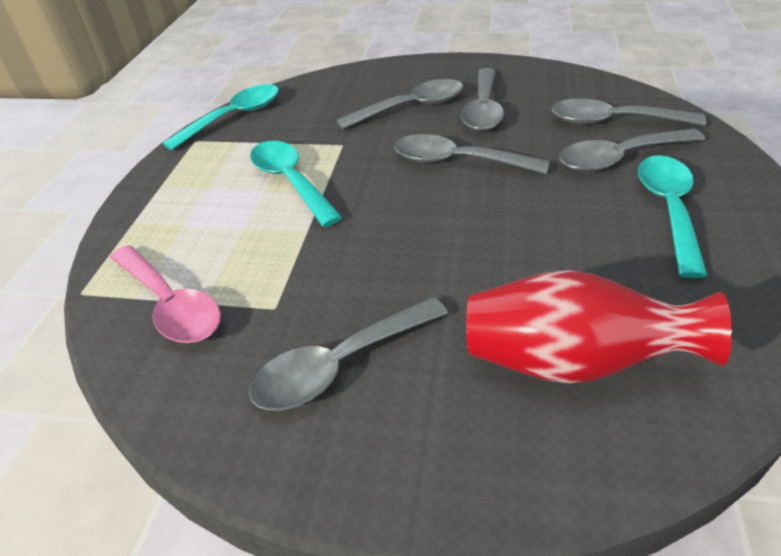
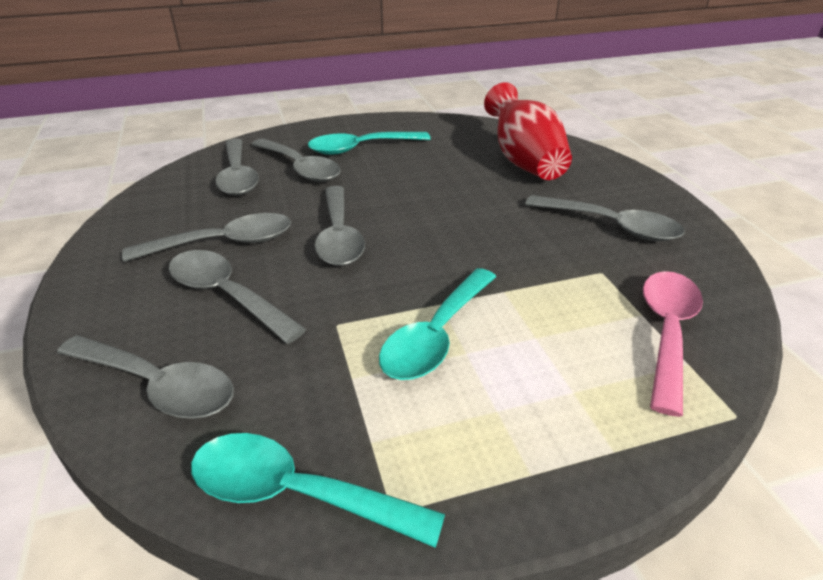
camera: 120 degrees left, 5 degrees down
none -> grey spoon [57,335,234,419]

